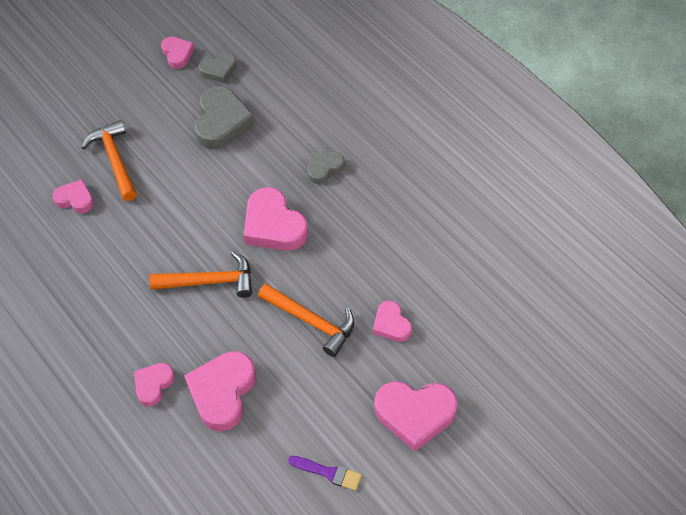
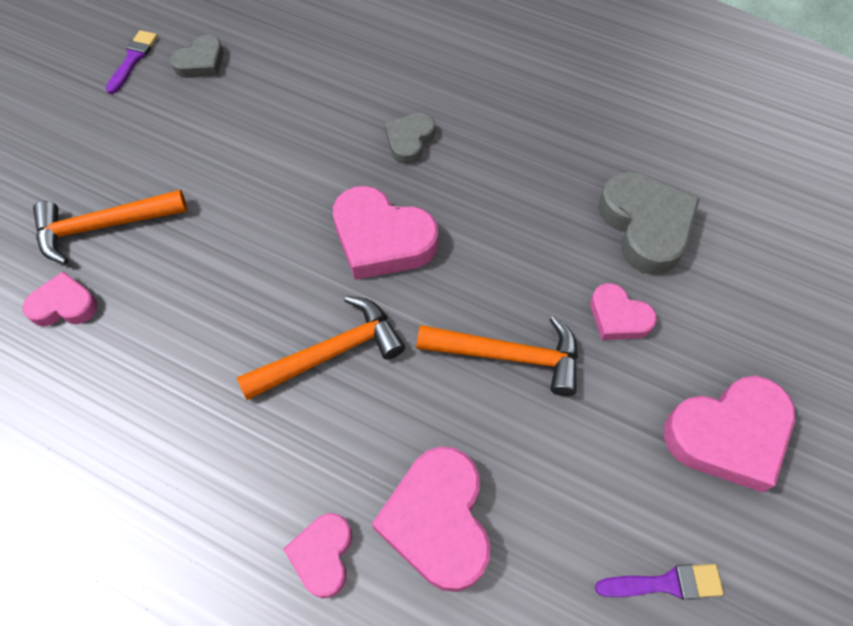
camera: 25 degrees left, 5 degrees up
orange hammer [81,120,137,201] -> orange hammer turned 60 degrees counterclockwise [33,190,187,264]
pink heart [161,36,195,69] -> purple brush [106,30,158,94]
grey heart [195,86,255,149] -> grey heart moved to [598,172,700,275]

